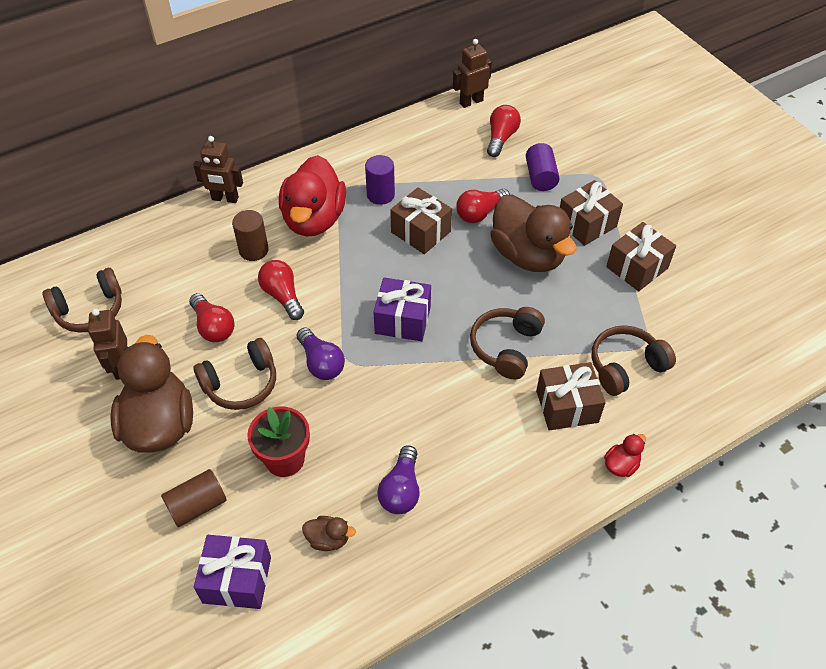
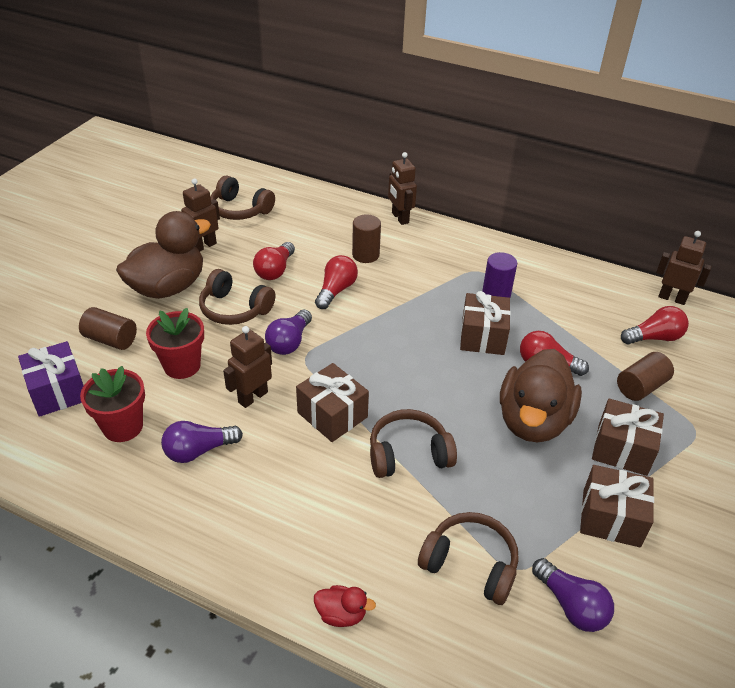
camera: 55 degrees right, 10 degrees down
red duck [279,155,346,236] -> none
brown duck [302,516,356,551] -> red flower pot [80,366,145,442]
purple gift [374,278,431,341] -> none
purple cylinder [526,143,560,191] -> brown cylinder [617,352,674,401]
brown gift [536,362,606,430] -> brown gift moved to [296,363,369,442]
none -> brown robot [223,326,272,408]
none -> purple light bulb [532,558,614,632]

